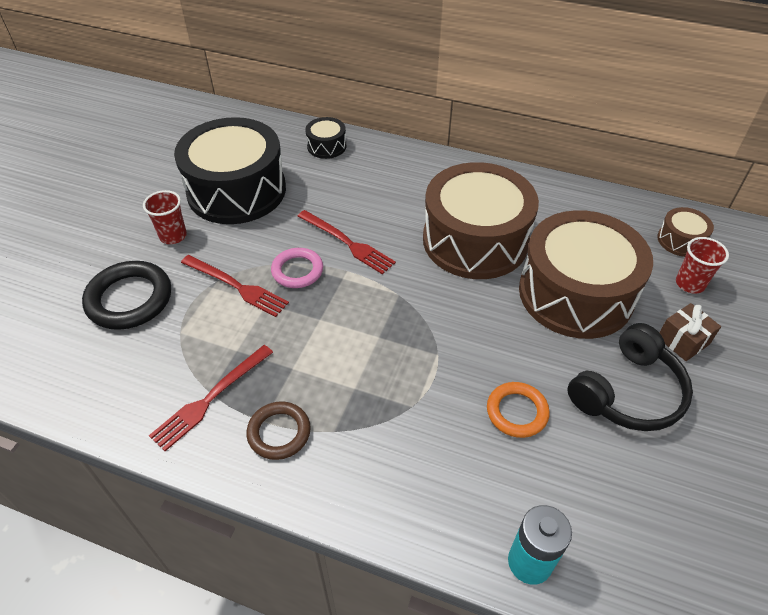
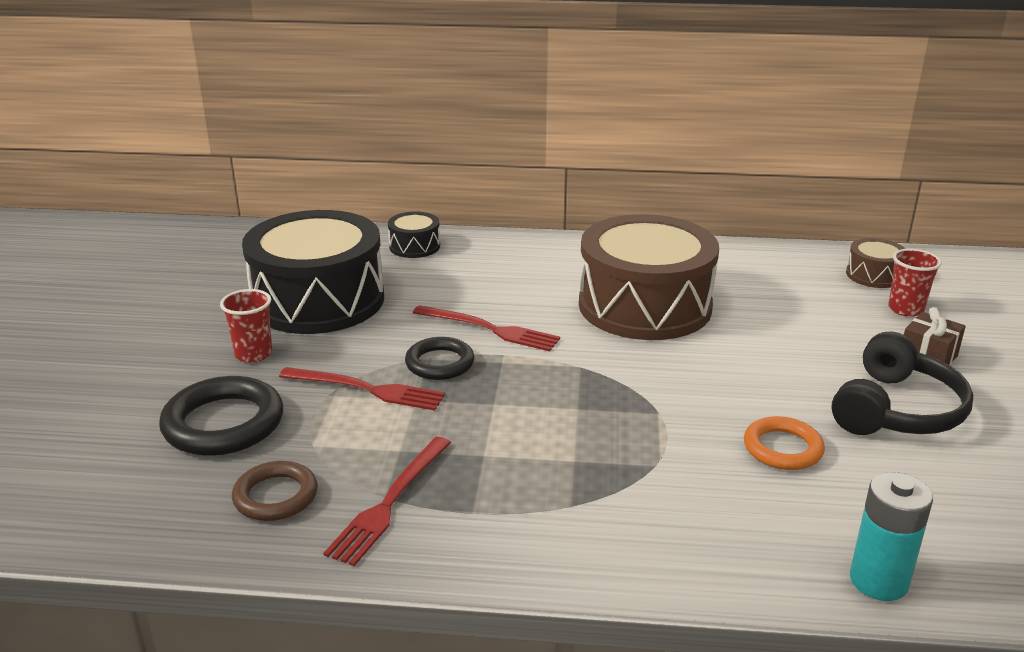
camera: 15 degrees left, 20 degrees down
brown ring [246,401,311,460] -> brown ring moved to [232,461,318,521]
pink ring [271,248,323,288] -> black ring [405,337,474,380]
brown drum [519,210,653,339] -> none

